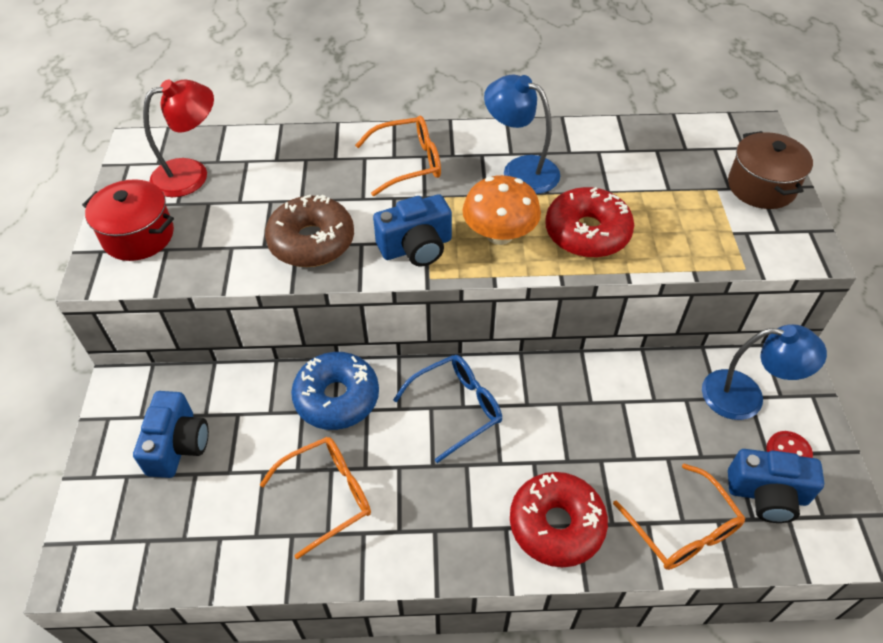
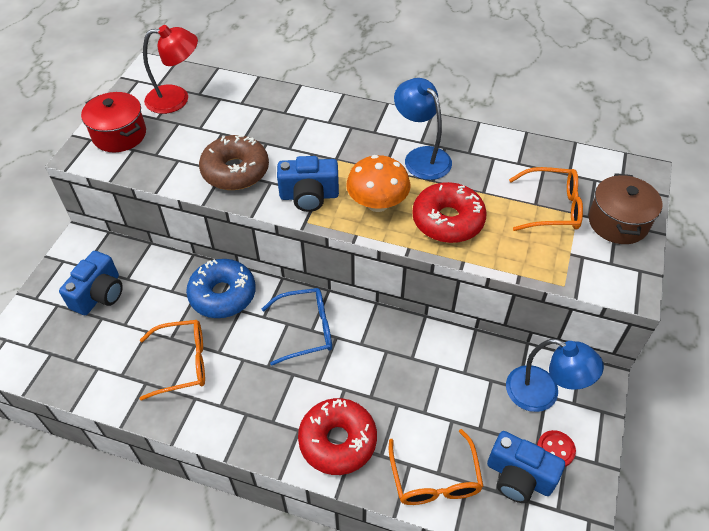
camera: 20 degrees right, 0 degrees up
orange glasses [355,116,441,196] -> orange glasses moved to [509,167,583,231]

